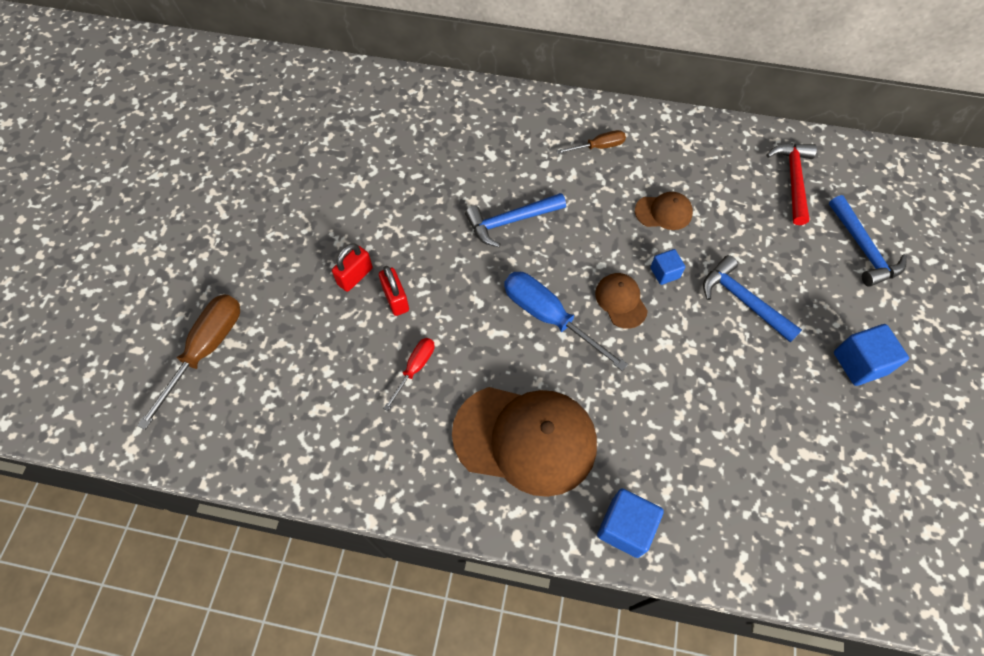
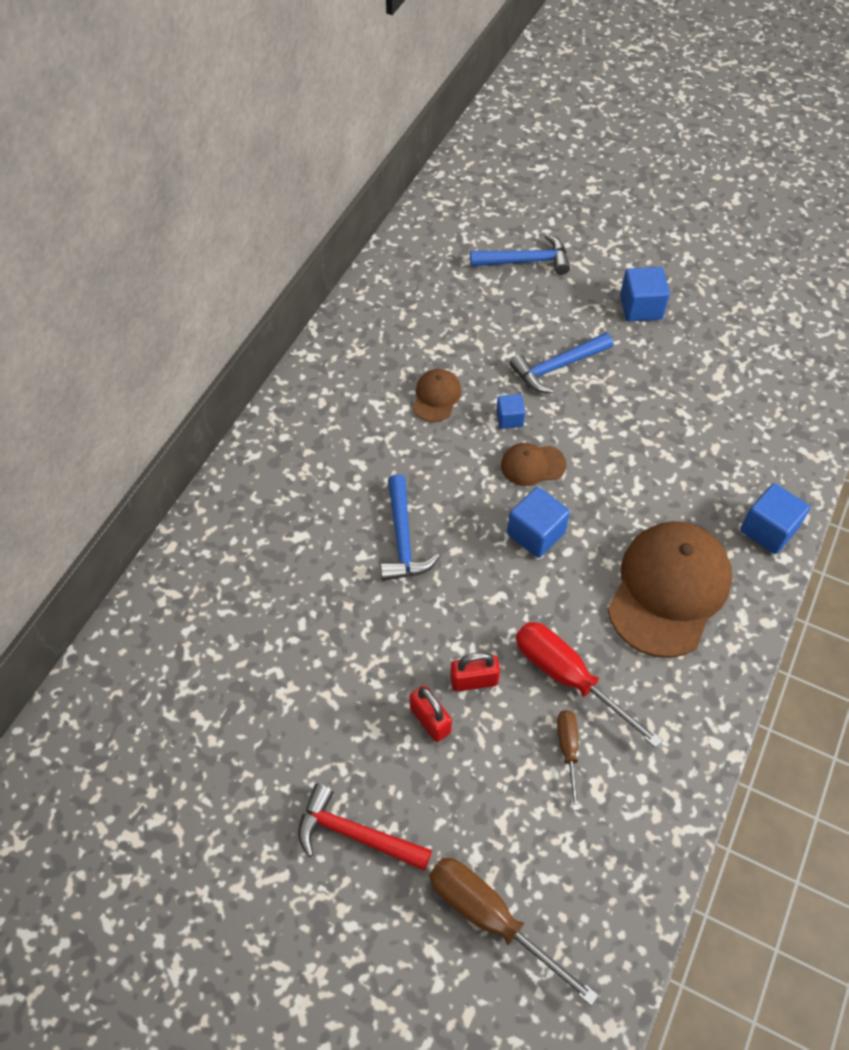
camera: 75 degrees left, 5 degrees down
red screwdriver [383,338,435,411] -> red screwdriver [516,622,662,748], size x1.80
blue screwdriver [504,272,628,371] -> blue cube [507,487,570,558]
brown screwdriver [556,130,626,154] -> brown screwdriver moved to [557,710,579,810]
red hammer [766,143,817,225] -> red hammer moved to [298,784,432,871]

